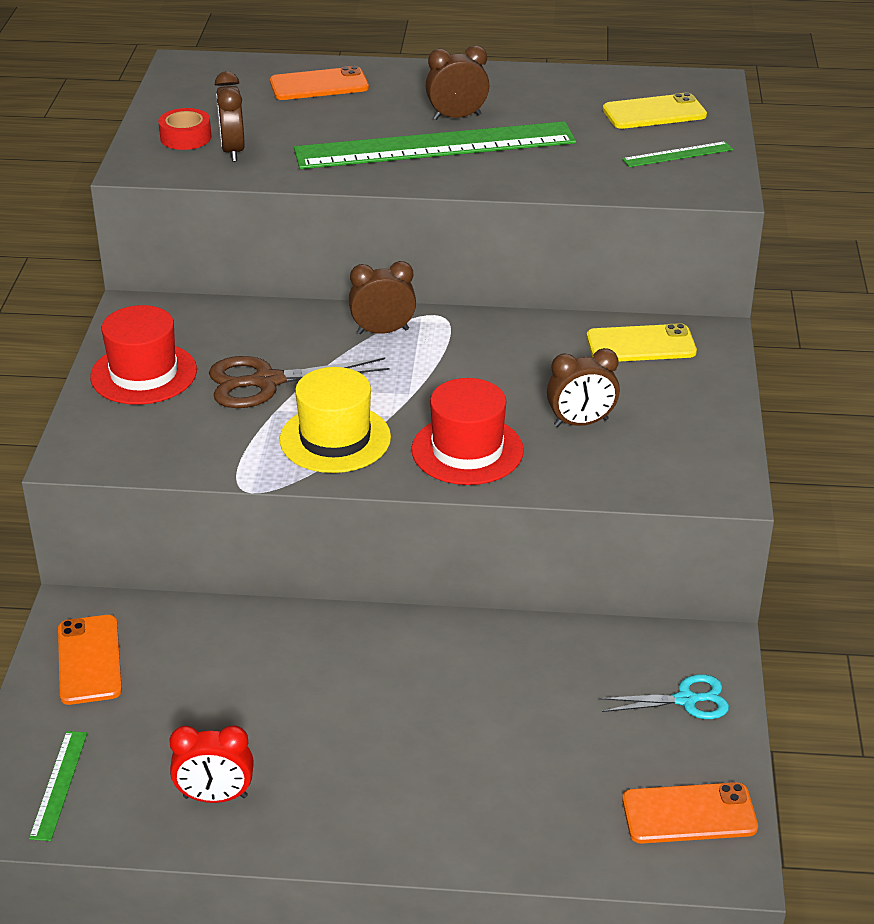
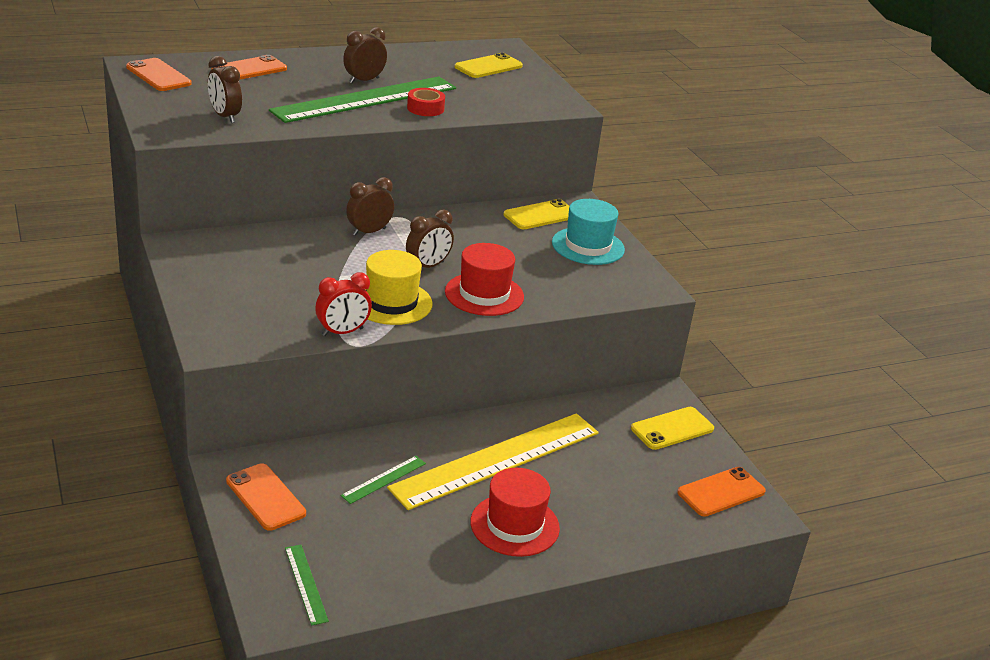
camera: 30 degrees left, 5 degrees down
red hat [90,305,197,405] -> red hat moved to [470,468,560,557]
red tape [158,108,212,150] -> red tape moved to [407,88,445,116]
red clock [169,725,254,803] -> red clock moved to [315,272,372,336]
brown scissors [209,356,389,408] -> none
brown clock [547,348,620,427] -> brown clock moved to [406,210,454,268]
turquoise scissors [599,674,729,719] -> yellow phone [631,407,714,450]
green ruler [622,141,733,167] -> green ruler moved to [341,456,426,504]
none -> orange phone [126,58,191,91]
none -> yellow ruler [387,413,599,510]
none -> turquoise hat [552,199,625,265]

